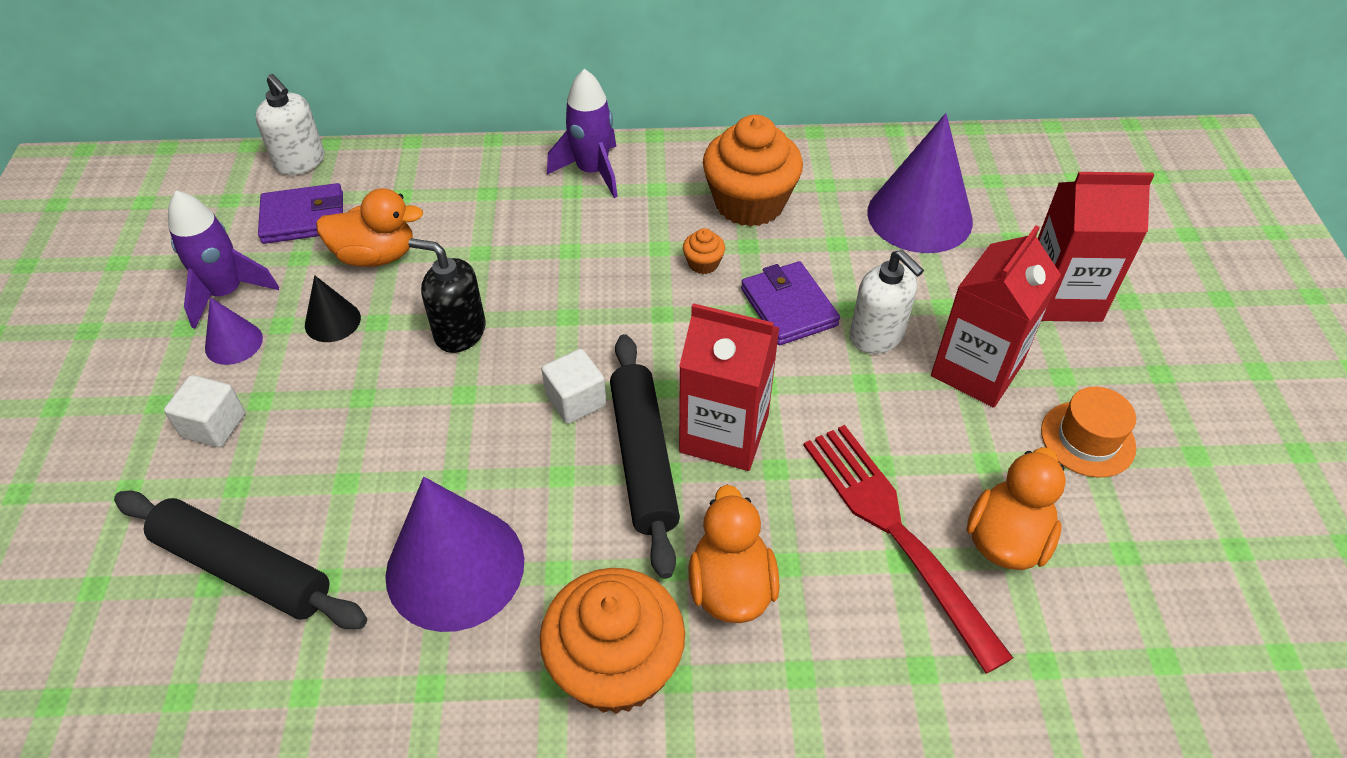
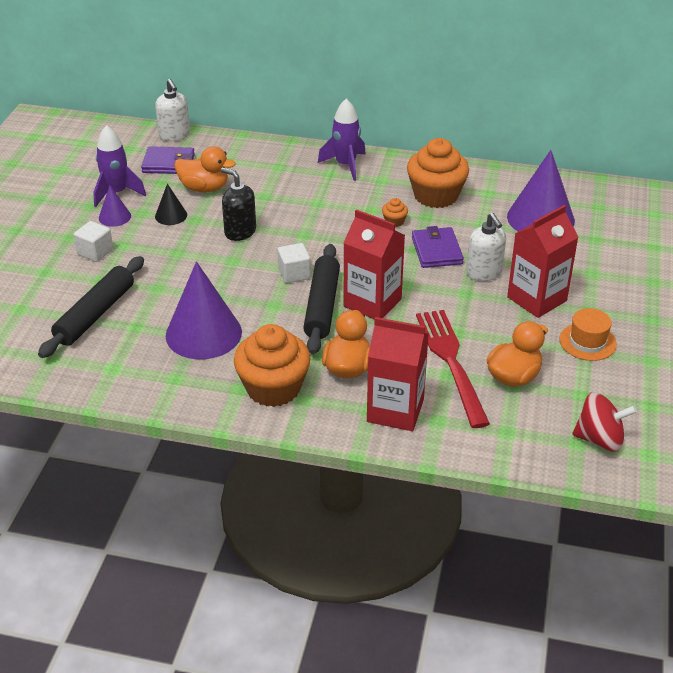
camera: 15 degrees right, 10 degrees down
black rolling pin [114,491,367,629] -> black rolling pin turned 75 degrees clockwise [38,256,144,358]
red carton [1038,172,1154,322] -> red carton moved to [367,317,429,431]
none -> red spinning top [572,392,637,452]

